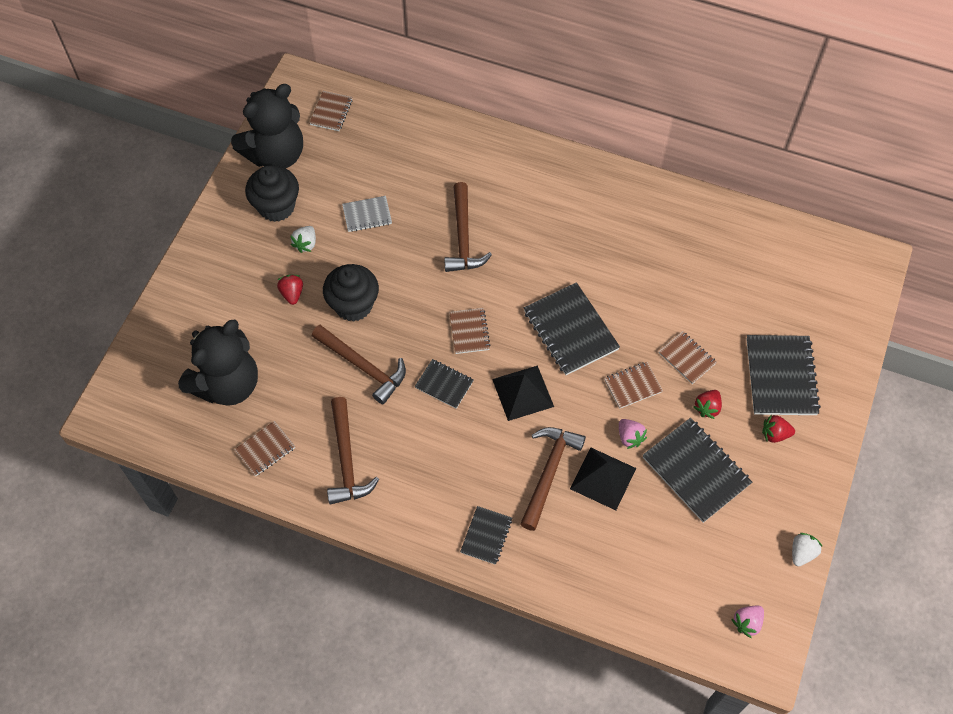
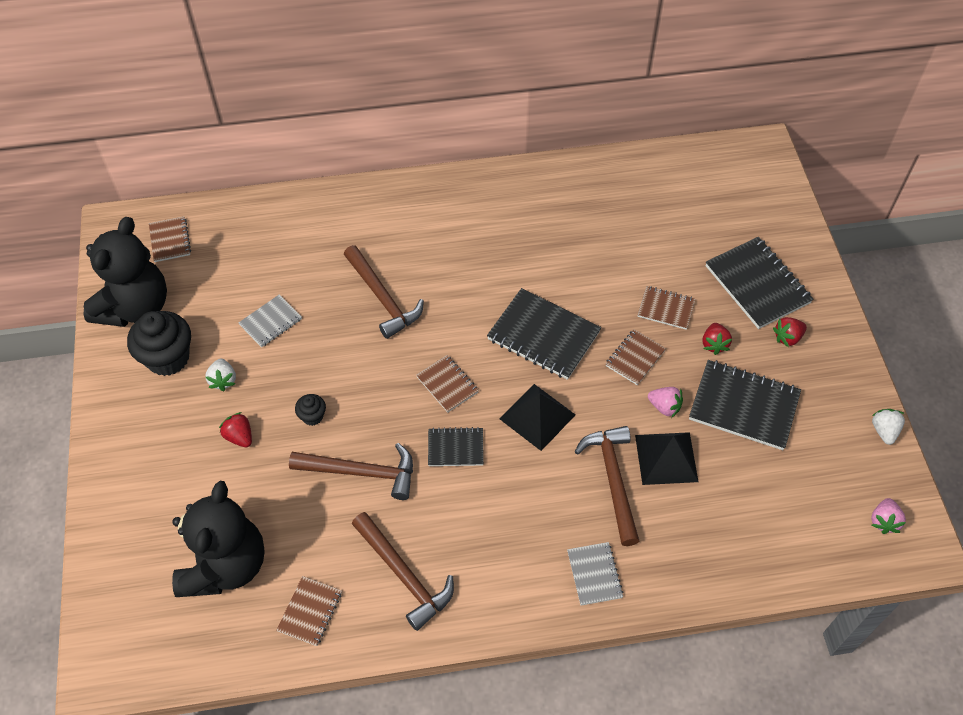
camera: 30 degrees left, 5 degrees down
black cupcake [323,264,379,322] -> black cupcake [295,394,326,426], size x0.48
black notebook [460,506,512,565] -> grey notebook [567,542,624,606]

